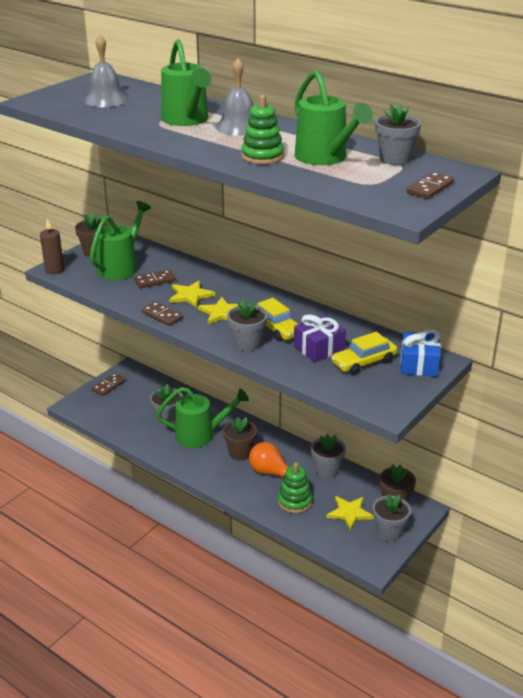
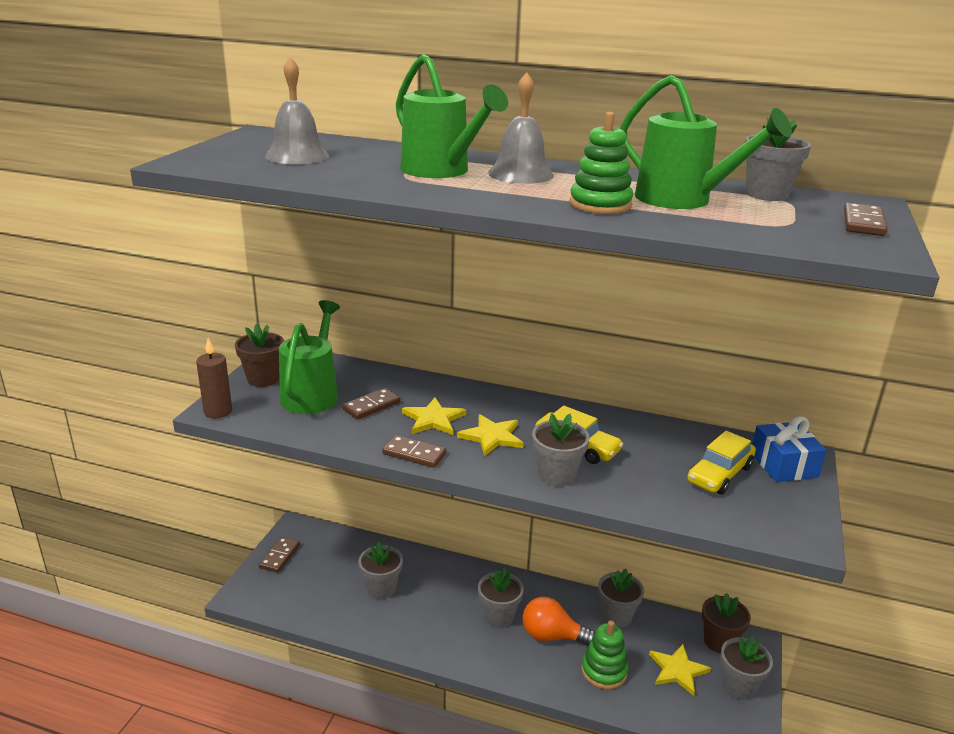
camera: 20 degrees left, 5 degrees down
green watering can [157,387,249,448] -> none
brown flower pot [223,417,257,460] -> grey flower pot [478,568,524,628]
purple gift [294,314,346,362] -> none

